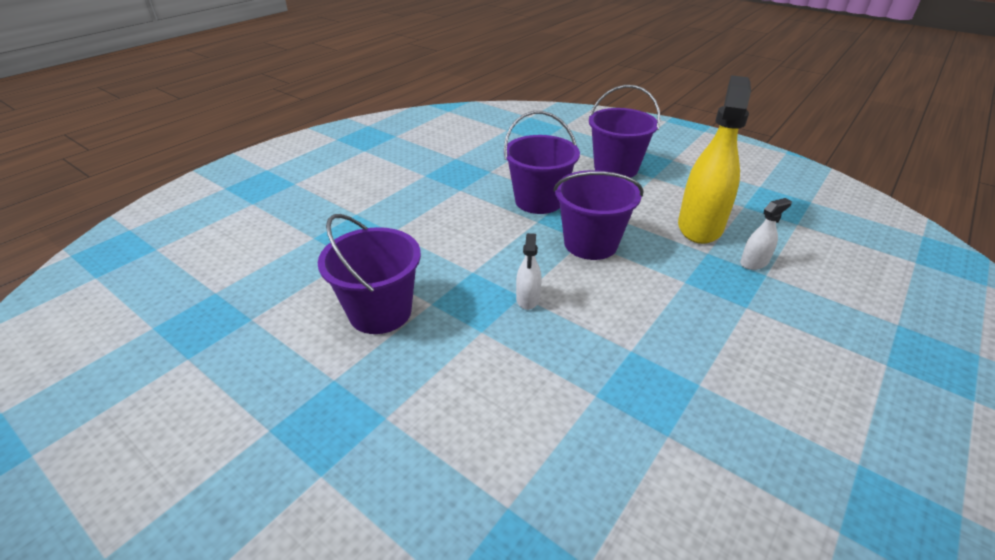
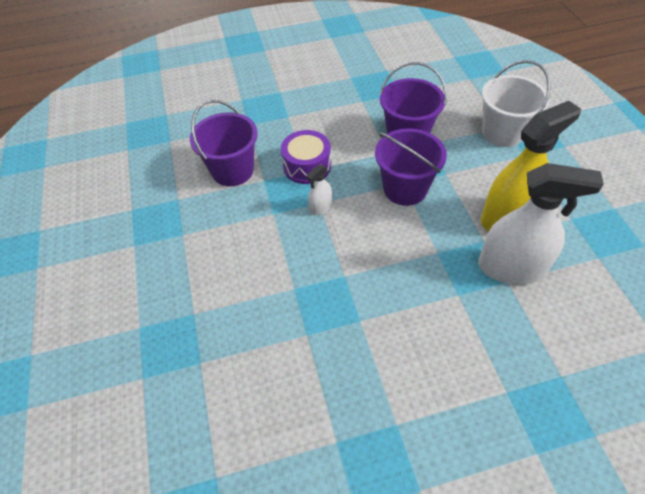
camera: 40 degrees right, 15 degrees up
purple bucket [589,85,661,178] -> white bucket [482,60,550,147]
white spray bottle [740,198,792,270] -> white spray bottle [478,163,604,285], size x2.21
none -> purple drum [281,130,331,184]

